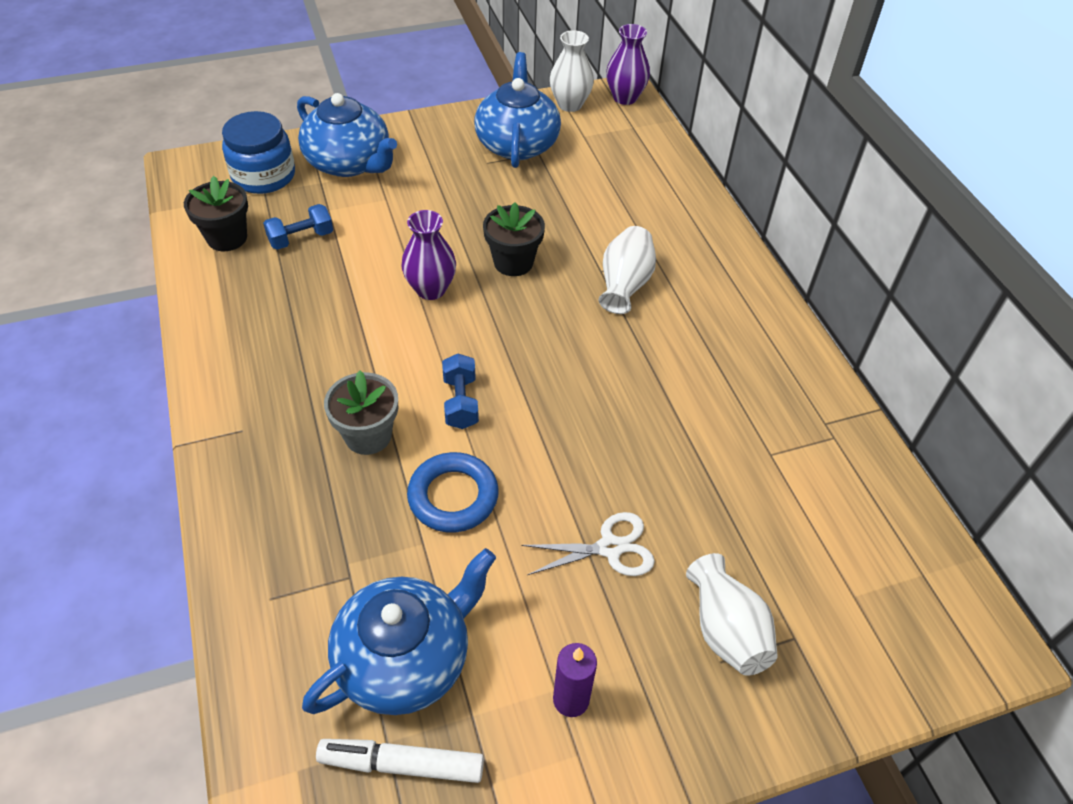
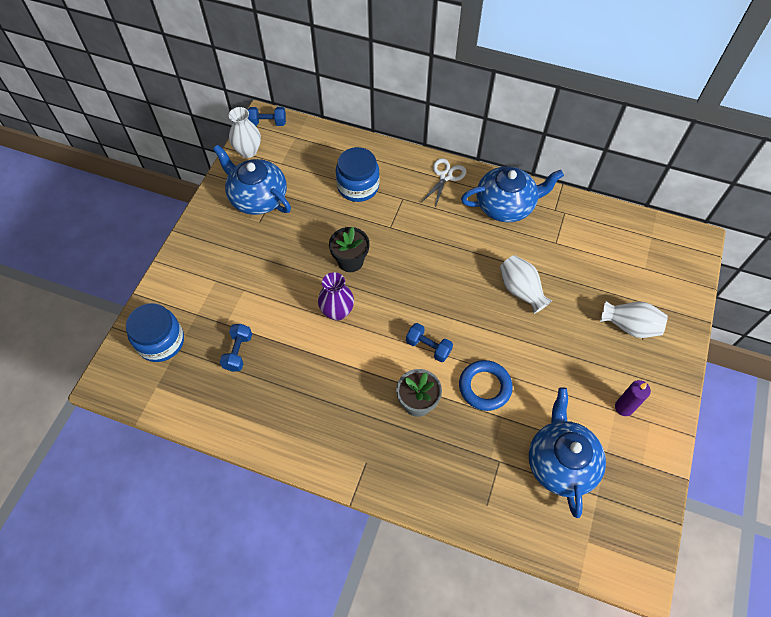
camera: 50 degrees left, 10 degrees up
black flower pot [184,176,248,251] -> none
blue teapot [297,93,397,177] -> blue teapot moved to [461,166,564,222]
white marker [316,739,484,783] -> none
white scissors [521,512,655,576] -> white scissors moved to [421,158,466,208]
white vase [599,226,656,314] -> white vase moved to [500,255,552,314]
purple vase [606,24,650,105] -> blue dumbbell [248,107,286,126]
none -> blue jar [336,147,380,202]

